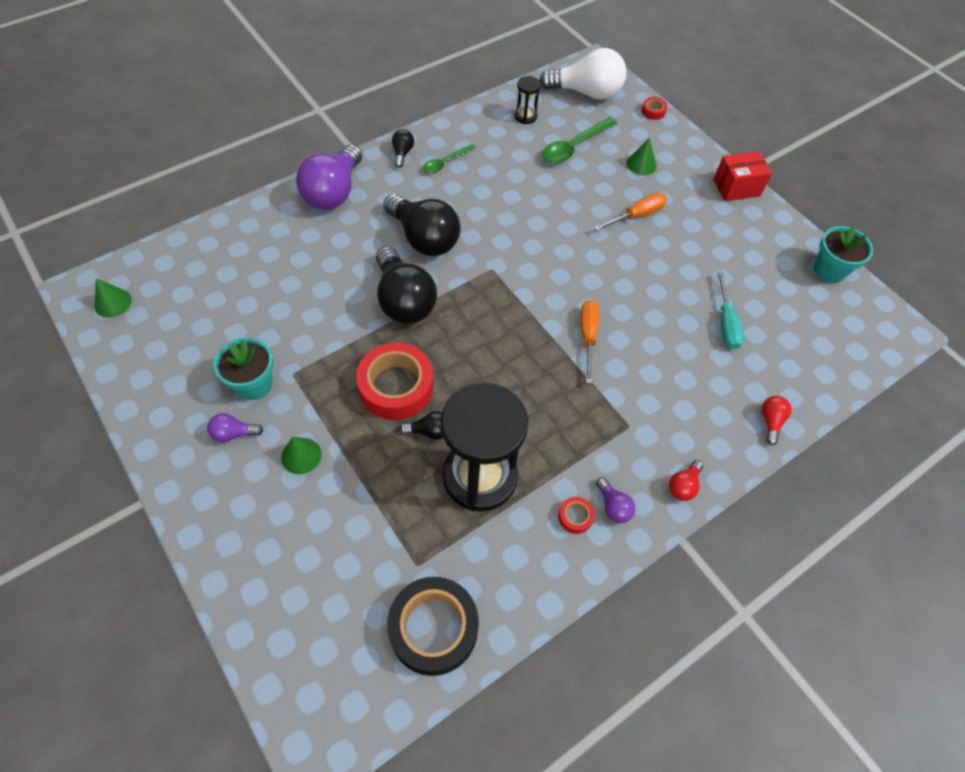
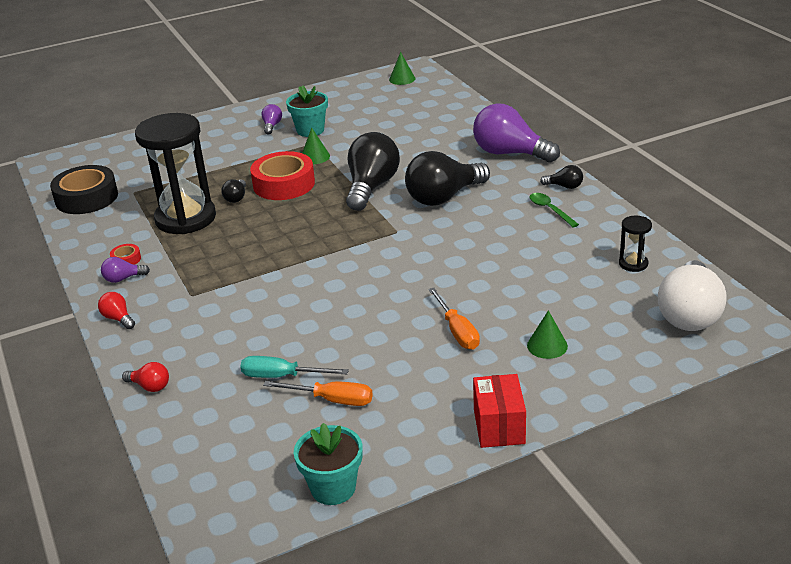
camera: 105 degrees right, 25 degrees down
green cone [281,437,321,474] -> green cone moved to [302,128,330,164]
black light bulb [376,246,437,324] -> black light bulb turned 120 degrees clockwise [346,132,400,211]
green spoon [542,117,618,164] -> none
orange screwdriver [581,300,599,384] -> orange screwdriver moved to [263,381,373,406]
red tape [642,97,668,120] -> none

